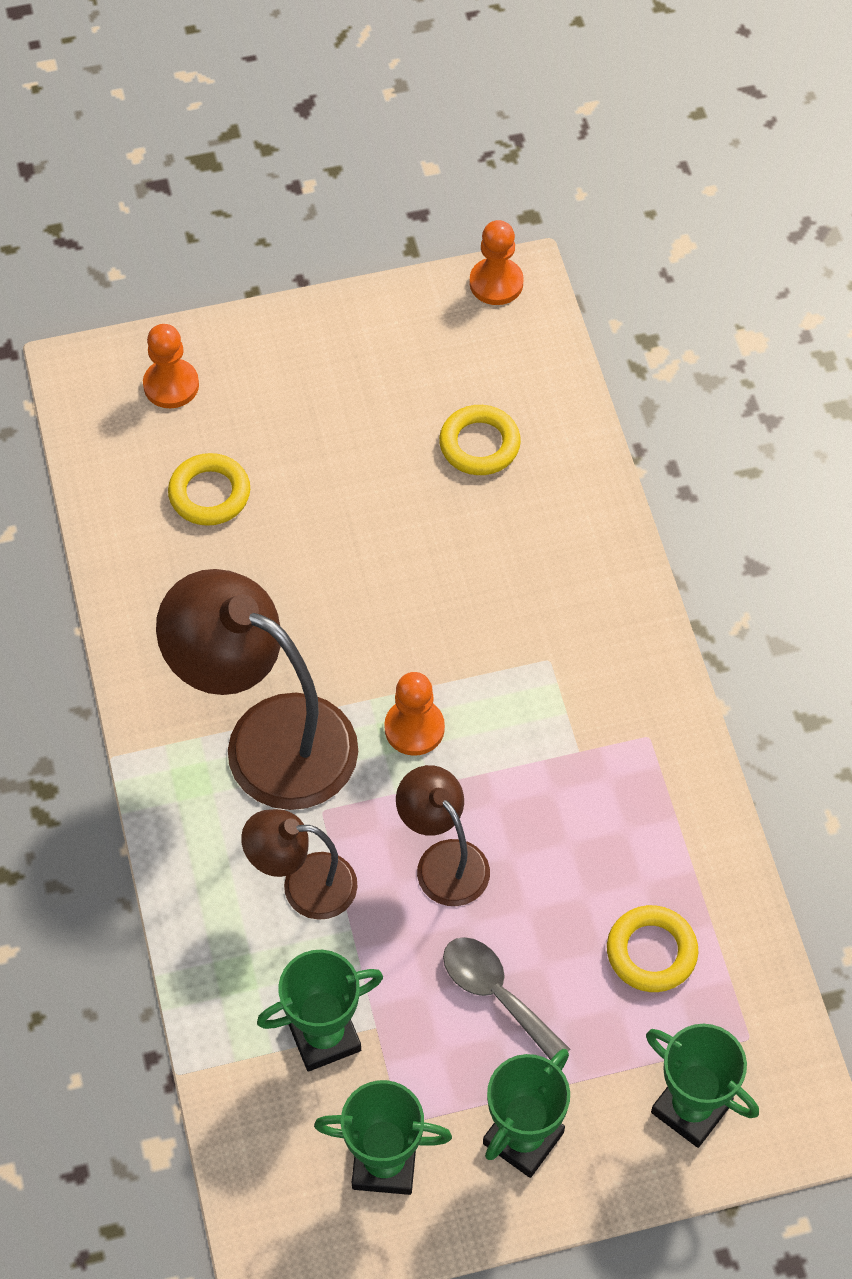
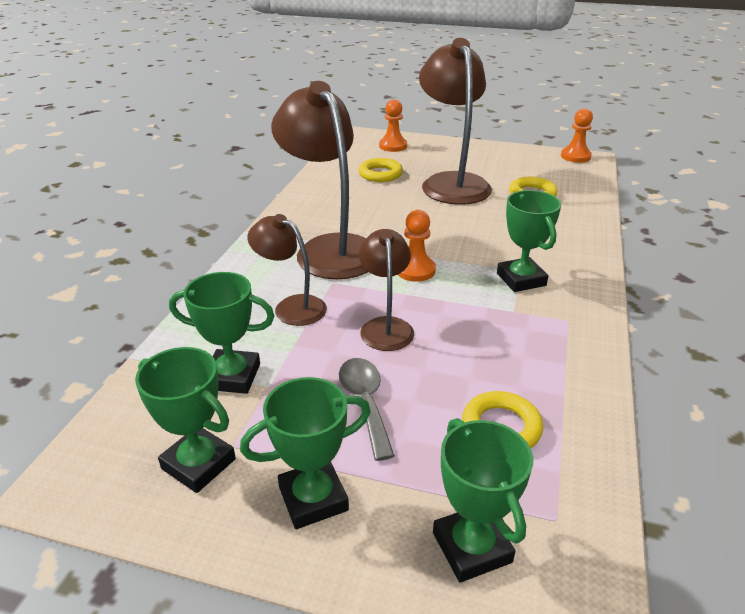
camera: 30 degrees right, 25 degrees down
none -> brown lamp [419,38,492,205]
none -> green trophy [497,190,561,292]

